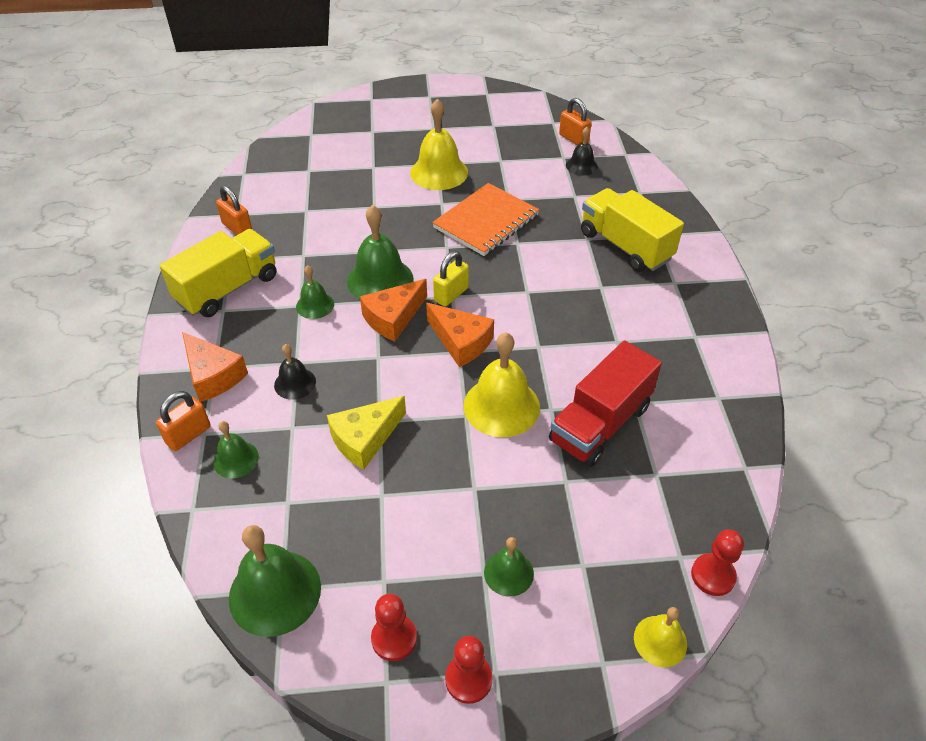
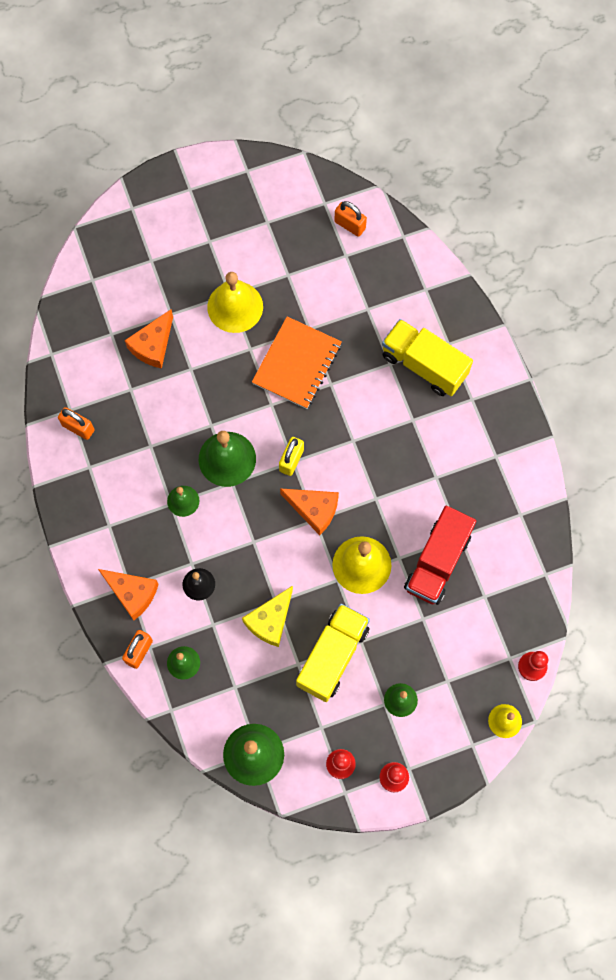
camera: 15 degrees left, 25 degrees up
yellow truck [160,229,277,317] -> yellow truck moved to [296,604,370,702]
orange cheese [360,279,427,341] -> orange cheese moved to [125,310,173,369]
black bell [566,127,598,176] -> none

